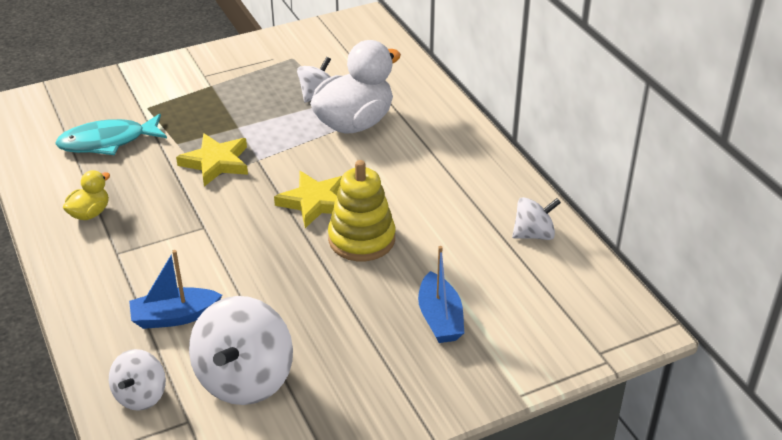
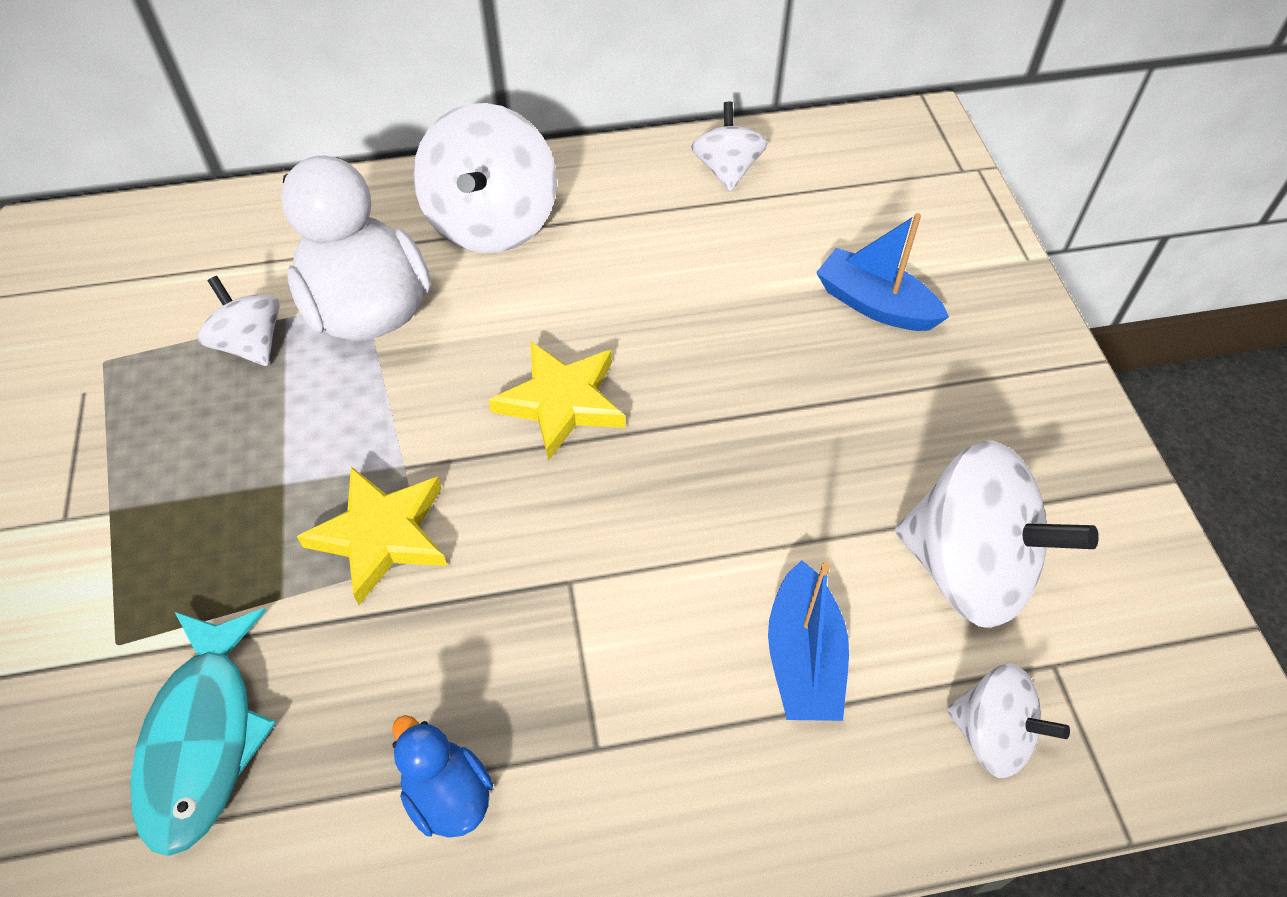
camera: 75 degrees left, 15 degrees up
yellow duck [63,170,110,220] -> blue duck [392,715,493,838]
yellow stacking toy [328,160,395,261] -> none
blue boat [418,246,464,343] -> blue boat turned 150 degrees counterclockwise [816,213,949,331]
none -> white spinning top [413,103,557,253]

